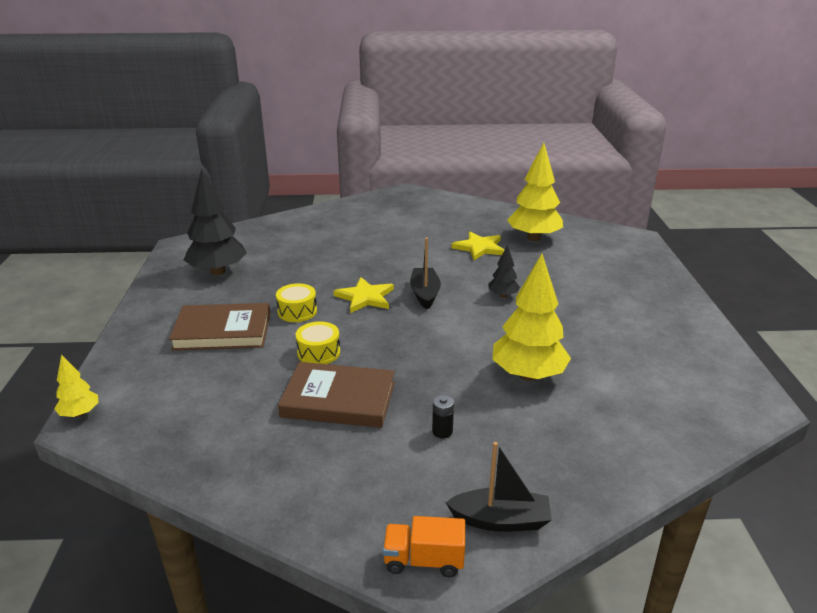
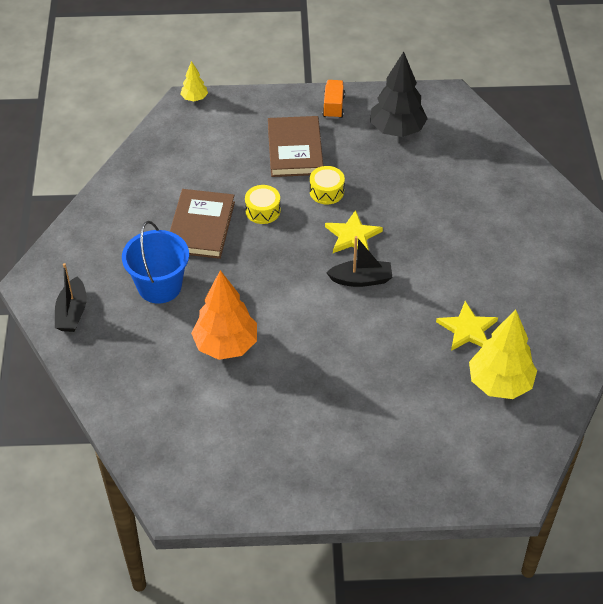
camera: 90 degrees right, 20 degrees up
orange truck [383,516,465,577] -> orange truck moved to [322,80,345,119]
black battery [432,395,454,438] -> blue bucket [122,221,189,304]
black tree [488,245,520,298] -> none
yellow tree [492,254,571,381] -> orange tree [191,270,257,360]

